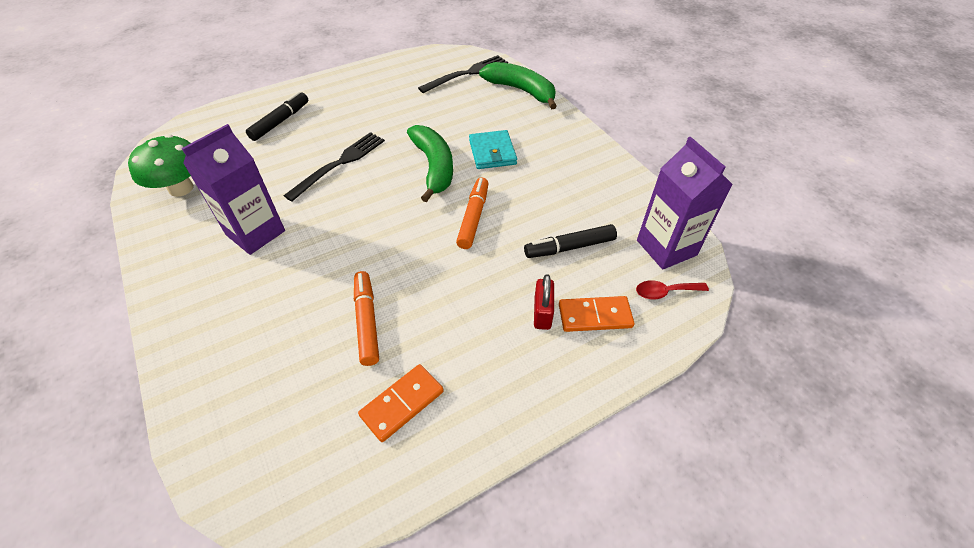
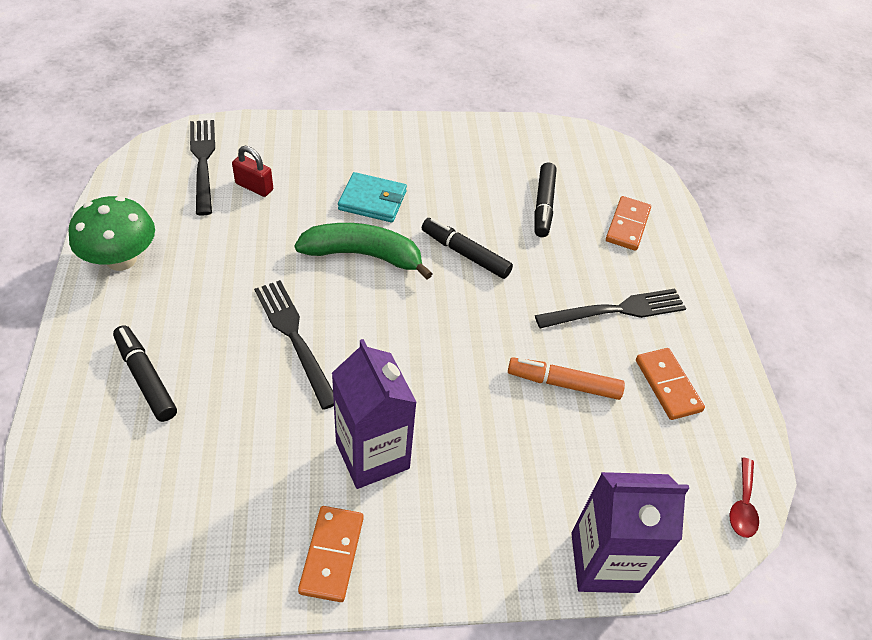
camera: 70 degrees left, 0 degrees up
green mushroom [128,134,194,197] -> green mushroom moved to [69,196,155,271]
orange marker [456,178,488,249] -> black marker [422,218,513,279]
green banana [479,62,557,109] -> none
red padlock [534,274,554,330] -> red padlock moved to [232,146,273,197]
red spoon [636,280,709,299] -> red spoon moved to [730,457,759,538]
purple carton [637,137,733,269] -> purple carton moved to [571,472,689,593]
none -> orange domino [298,506,364,602]
none -> black fork [535,289,686,328]

